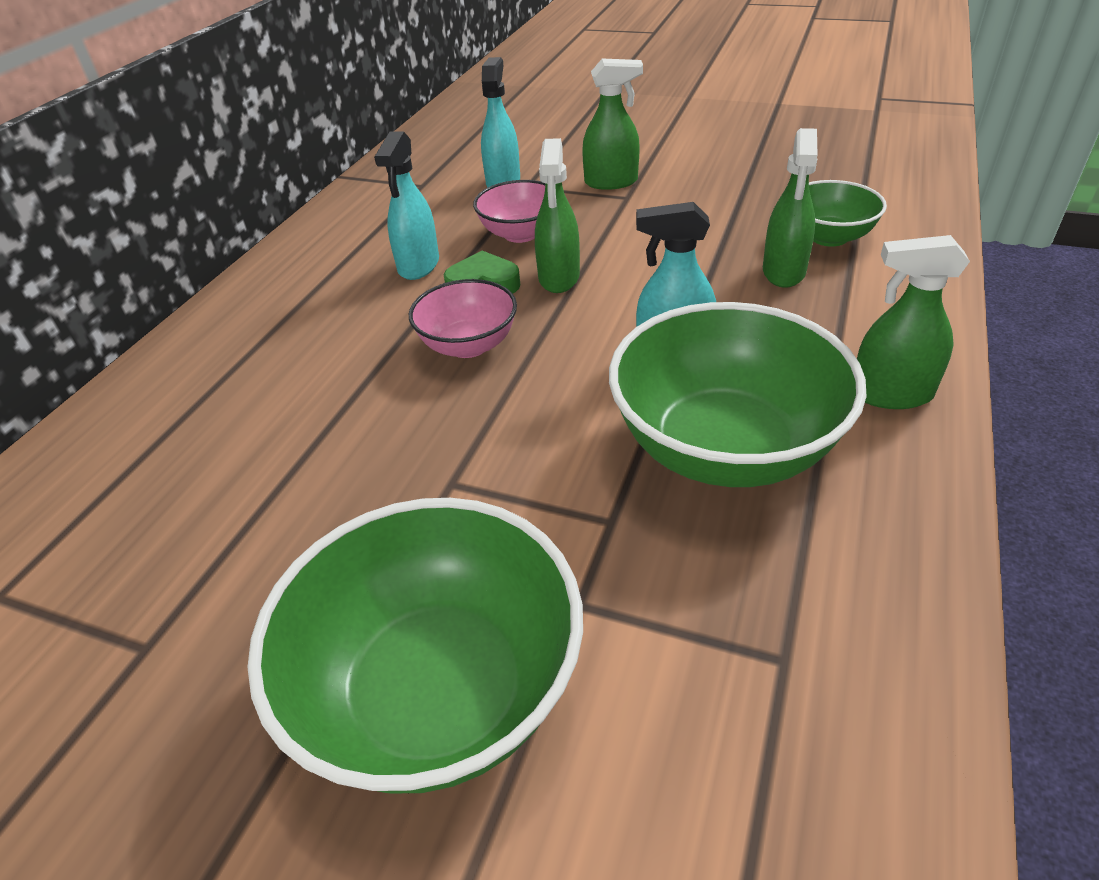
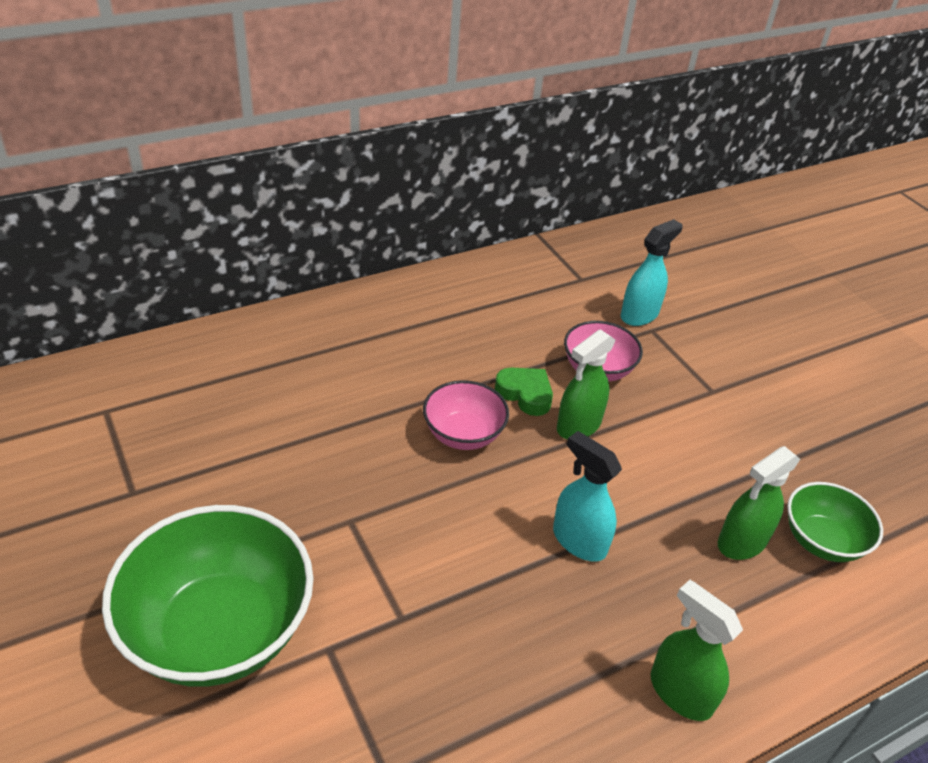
camera: 35 degrees right, 0 degrees up
turquoise spray bottle [374,131,439,280] -> none
green spray bottle [582,59,643,190] -> none
green bowl [609,302,867,487] -> none

